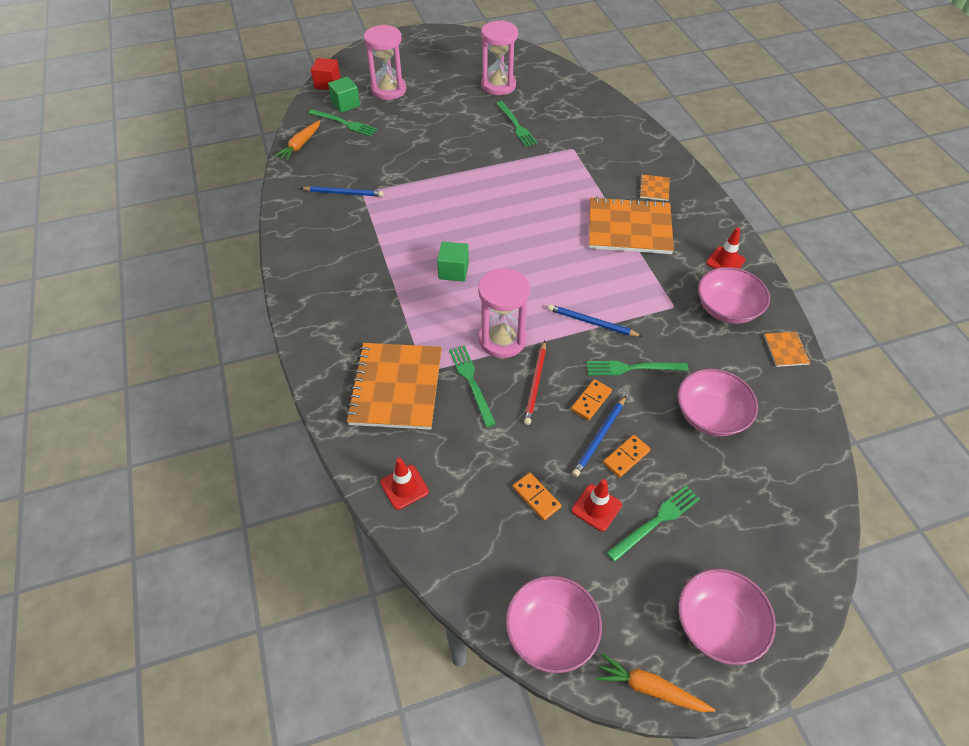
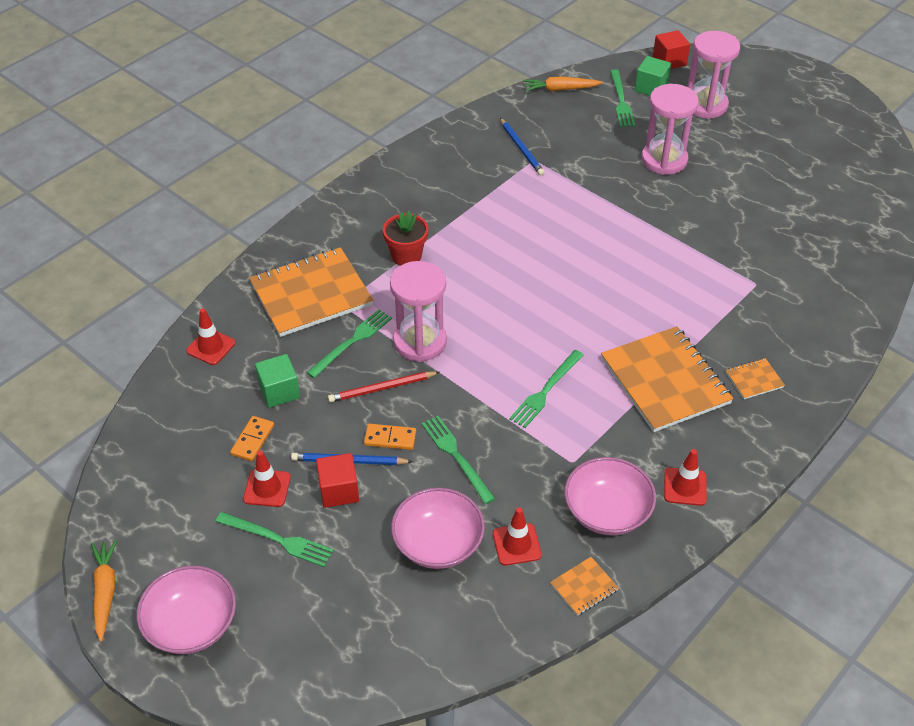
camera: 60 degrees right, 5 degrees down
green cube [437,242,469,282] -> green cube moved to [255,354,300,408]
pink hourglass [481,20,518,95] -> pink hourglass moved to [641,84,699,175]
green fork [496,101,537,147] -> green fork moved to [509,350,583,428]
pink bowl [506,576,602,673] -> none
blue pencil [548,304,643,337] -> none
orange domino [603,435,650,478] -> red cube [316,453,359,508]
none -> red flower pot [383,211,428,266]
none -> red traffic cone [493,507,542,565]

